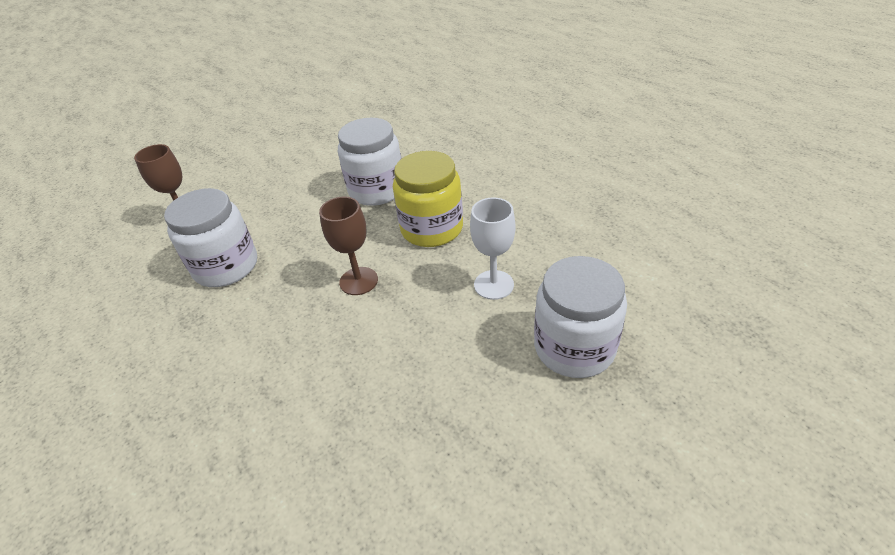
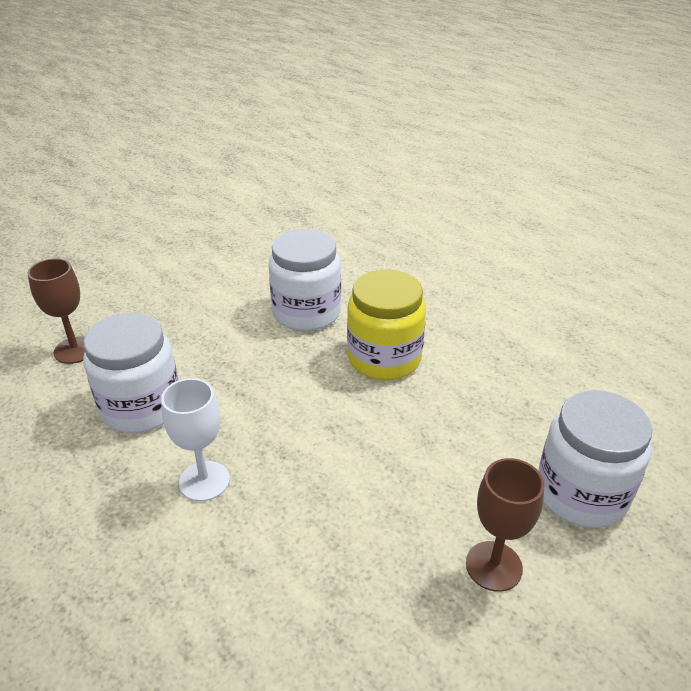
camera: 10 degrees left, 5 degrees down
brown goblet [319,197,378,295] -> brown goblet moved to [466,458,544,592]
white goblet [470,197,516,300] -> white goblet moved to [161,378,230,502]

